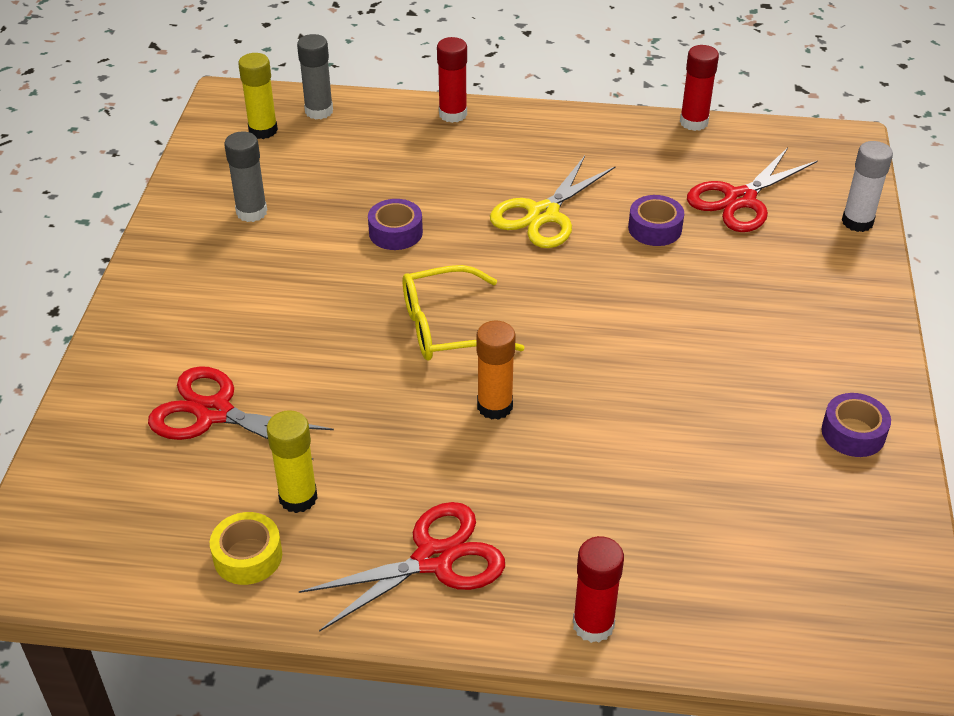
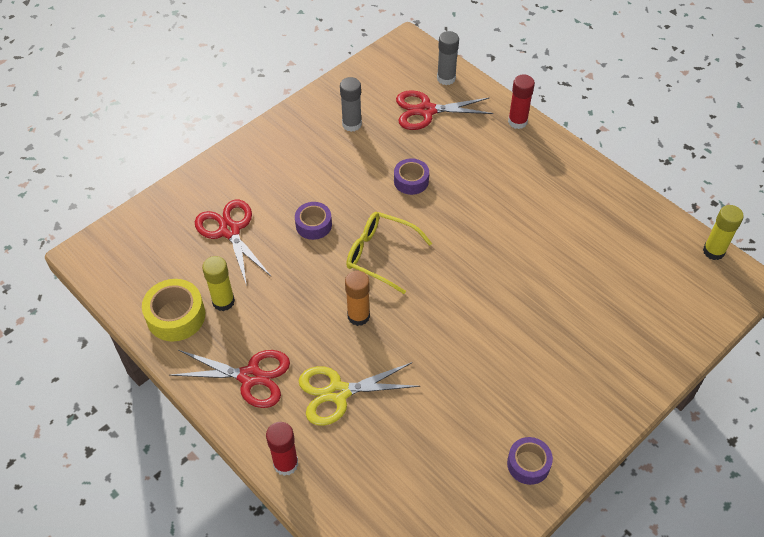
camera: 40 degrees right, 10 degrees up
yellow tape [210,512,282,585] -> yellow tape [142,279,205,342], size x1.51
yellow glue stick [238,53,278,139] -> yellow glue stick moved to [703,205,744,260]
yellow scissors [490,156,616,248] -> yellow scissors moved to [298,362,420,426]
purple tape [628,195,684,246] -> purple tape moved to [295,202,332,240]
red glue stick [680,45,719,131] -> none
red scissors [687,147,818,232] -> red scissors moved to [396,90,493,130]
white glue stick [842,141,893,232] -> none

